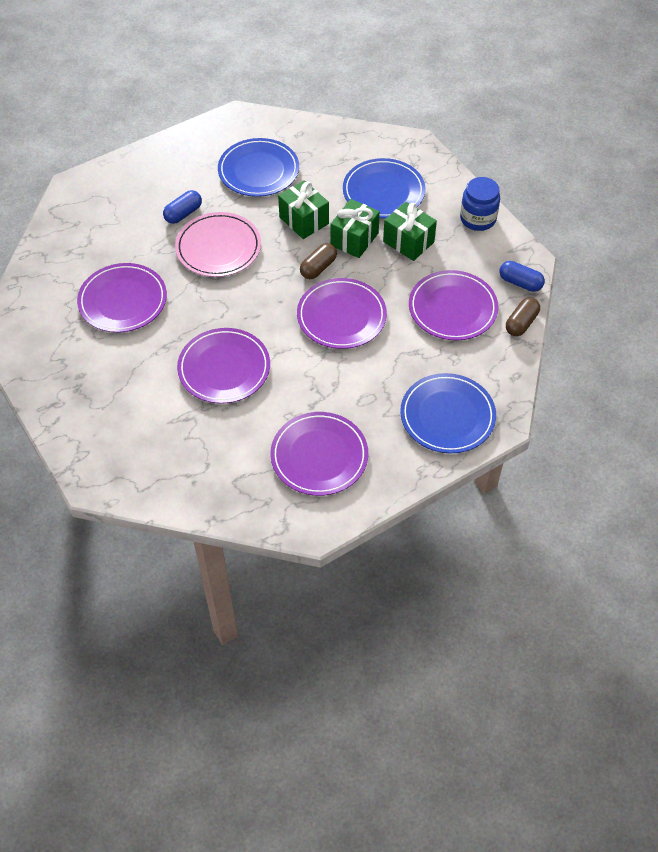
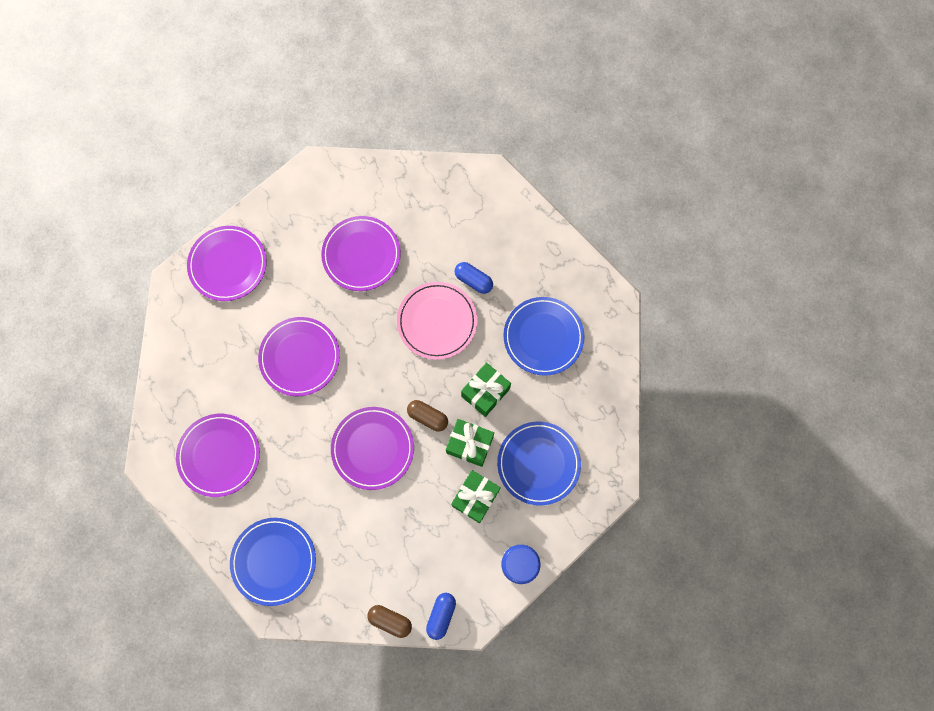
camera: 80 degrees right, 20 degrees up
purple plate [409,270,498,340] -> purple plate moved to [187,226,267,301]

